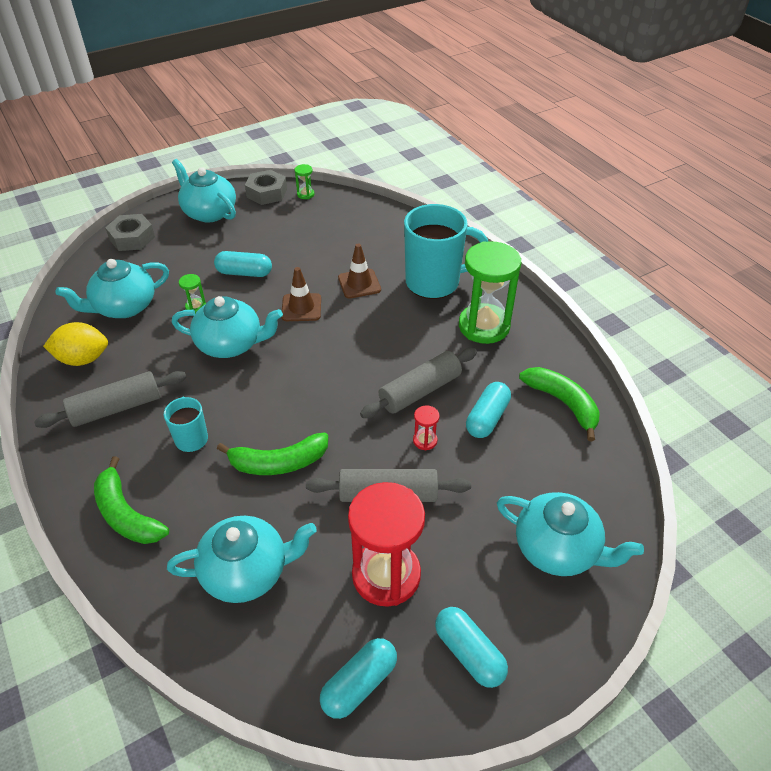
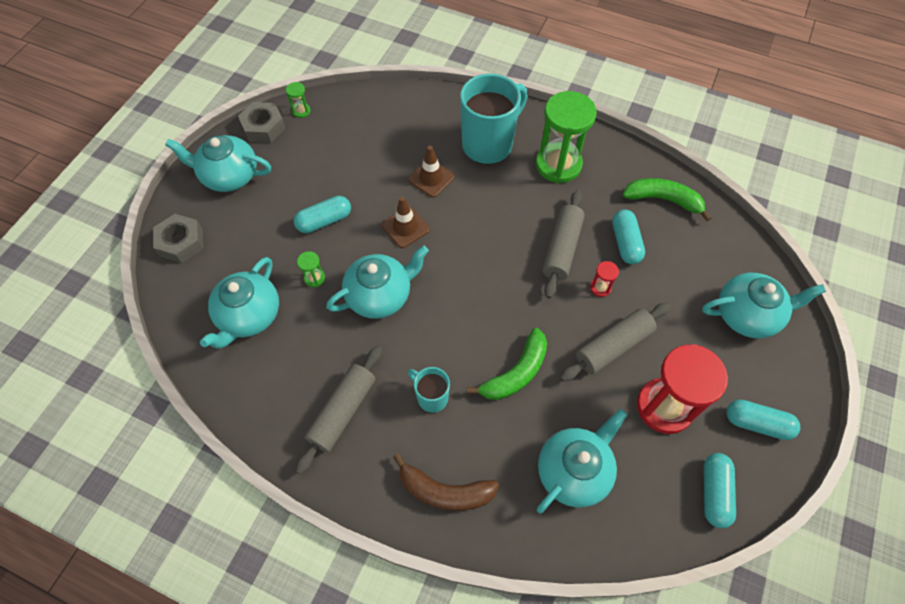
camera: 35 degrees left, 15 degrees up
yellow lemon [43,322,108,366] -> none
green banana [94,456,169,544] -> brown banana [393,453,499,511]

